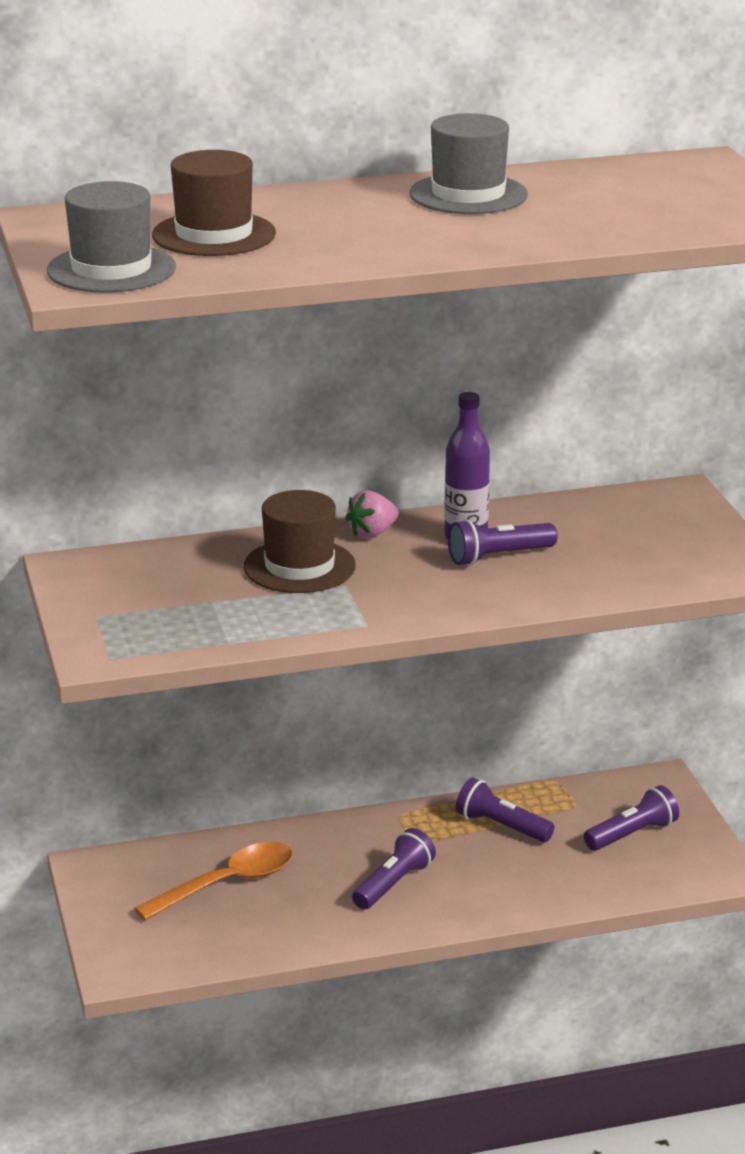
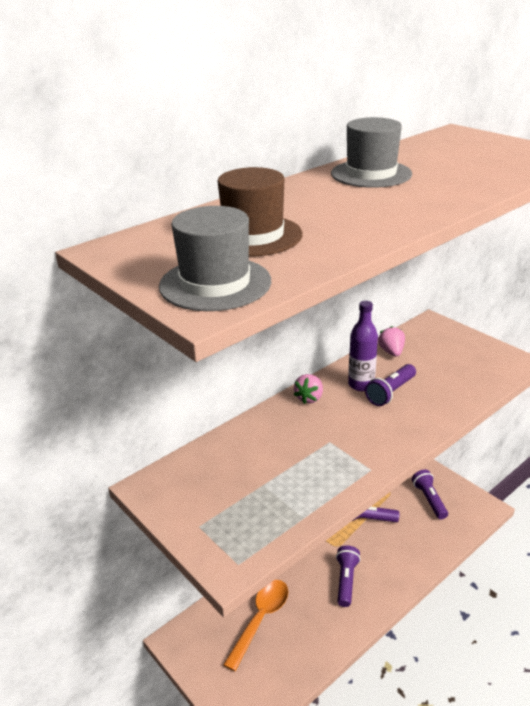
camera: 25 degrees left, 5 degrees up
brown hat [244,490,356,593] -> none
purple flashlight [584,785,679,850] -> purple flashlight turned 45 degrees counterclockwise [412,470,448,519]
none -> pink strawberry [378,326,405,357]

